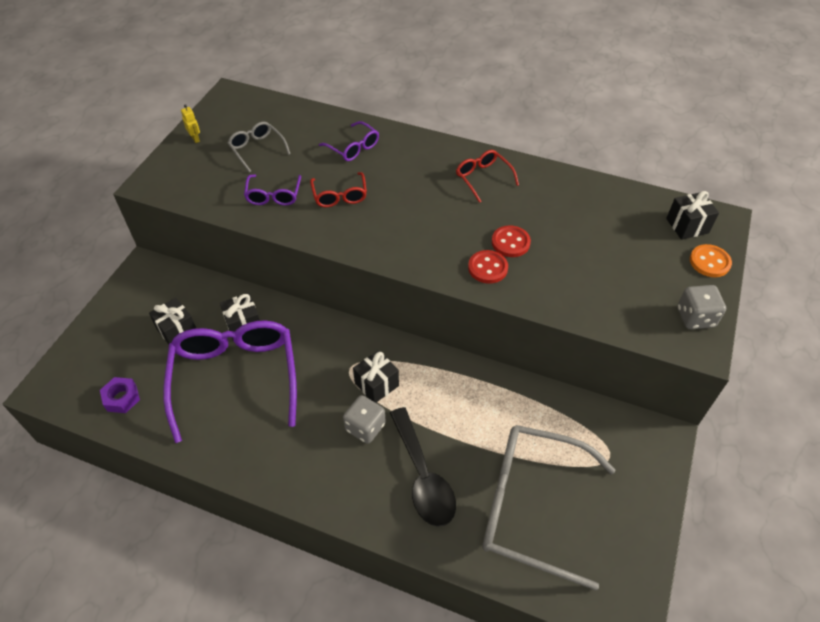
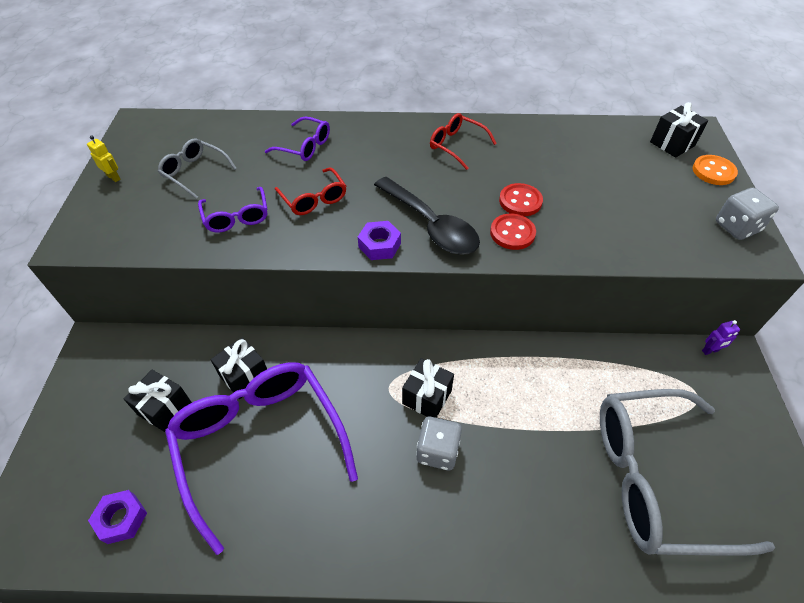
camera: 20 degrees left, 0 degrees up
black spoon [390,407,456,527] -> black spoon moved to [374,177,480,255]
none -> purple nut [358,221,401,260]
none -> purple robot [702,320,740,355]

